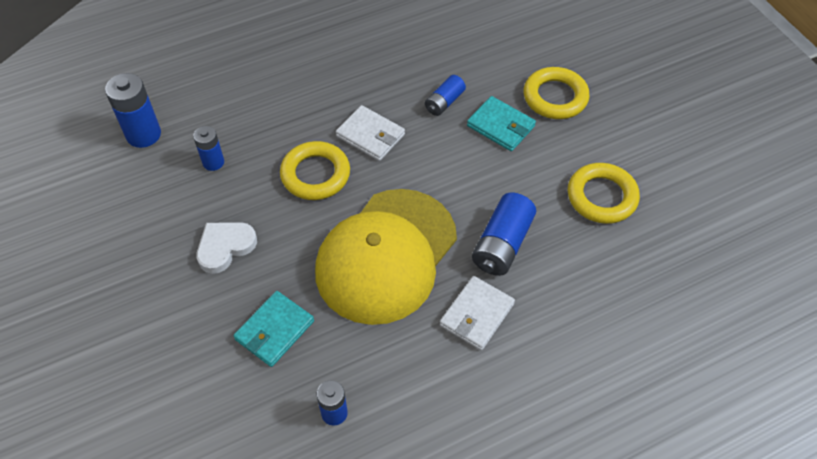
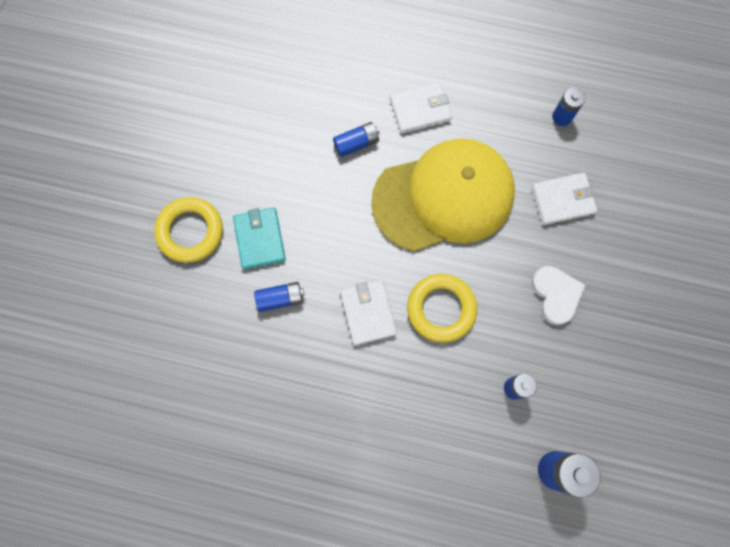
camera: 140 degrees left, 20 degrees up
white heart [196,222,257,274] -> white heart turned 105 degrees counterclockwise [531,266,585,325]
turquoise wallet [233,291,314,367] -> white wallet [532,173,597,225]
blue battery [472,193,536,276] -> blue battery [333,122,380,157], size x0.61
yellow ring [568,163,640,224] -> none

